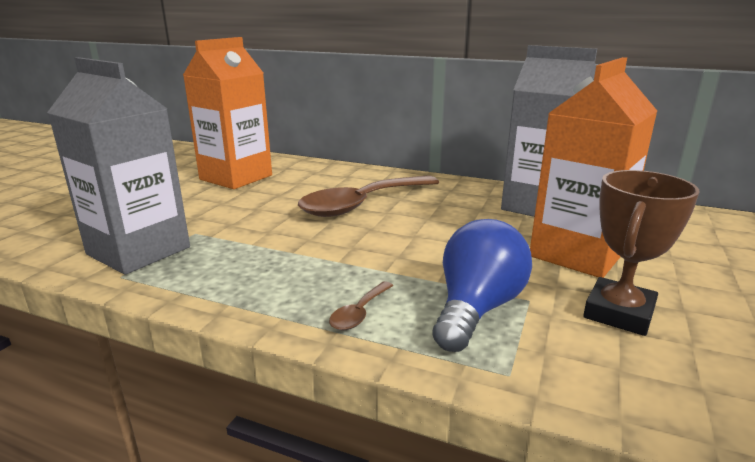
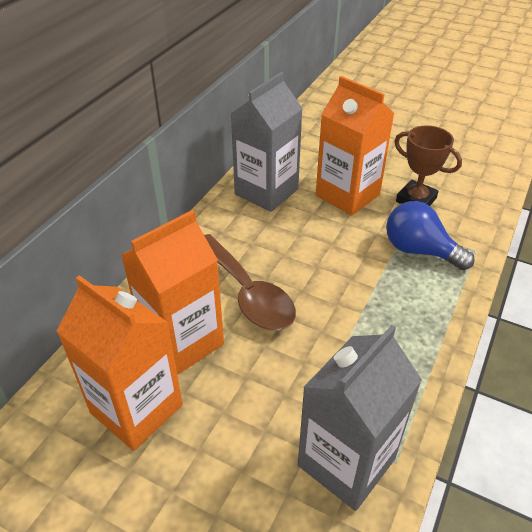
camera: 85 degrees left, 20 degrees up
brown spoon [329,281,393,330] -> none
none -> orange carton [121,210,224,375]

